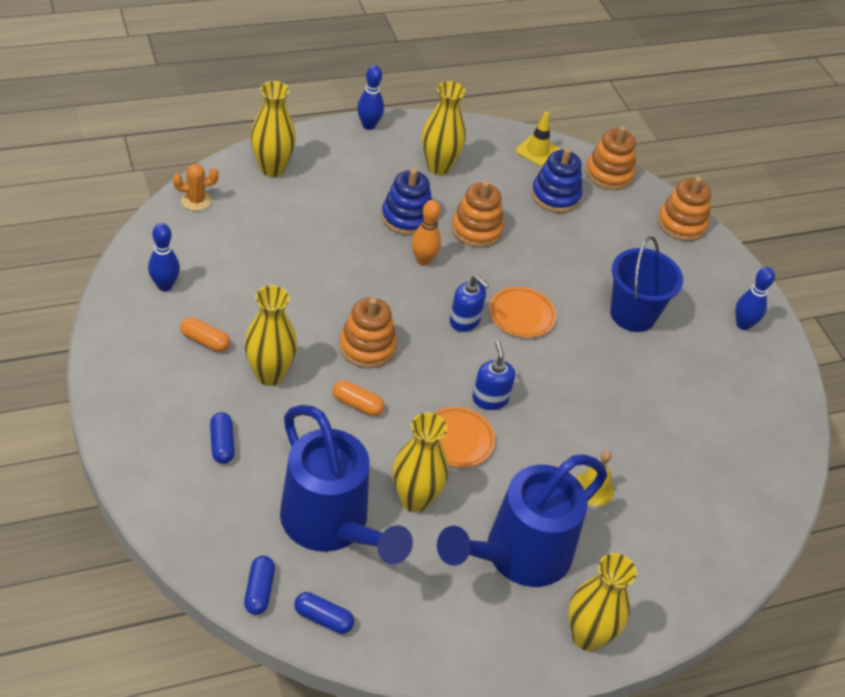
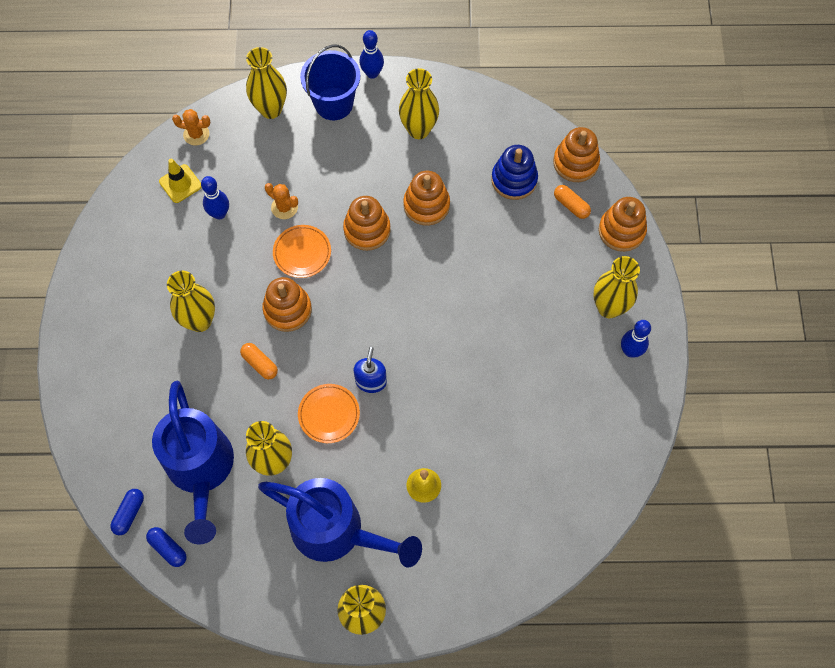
camera: 25 degrees right, 20 degrees up
blue bowling pin [148,223,180,291] -> blue bowling pin moved to [201,176,229,220]
orange capsule [180,317,230,352] -> orange capsule moved to [554,185,591,219]
blue capsule [210,412,235,464] -> none
blue stacking toy [381,168,432,236] -> none
orange bowling pin [412,200,441,266] -> orange stacking toy [343,196,391,251]
blue watering can [437,454,607,587] -> blue watering can turned 135 degrees counterclockwise [258,478,422,567]
blue soap dispenser [450,275,490,332] -> none
orange plate [489,287,556,338] -> orange plate moved to [273,225,331,278]
yellow traffic cone [516,112,560,167] -> yellow traffic cone moved to [159,159,202,203]
blue bucket [610,236,683,332] -> blue bucket moved to [300,45,360,120]
none -> orange cactus [265,183,298,219]
none -> yellow vase [593,256,640,318]

